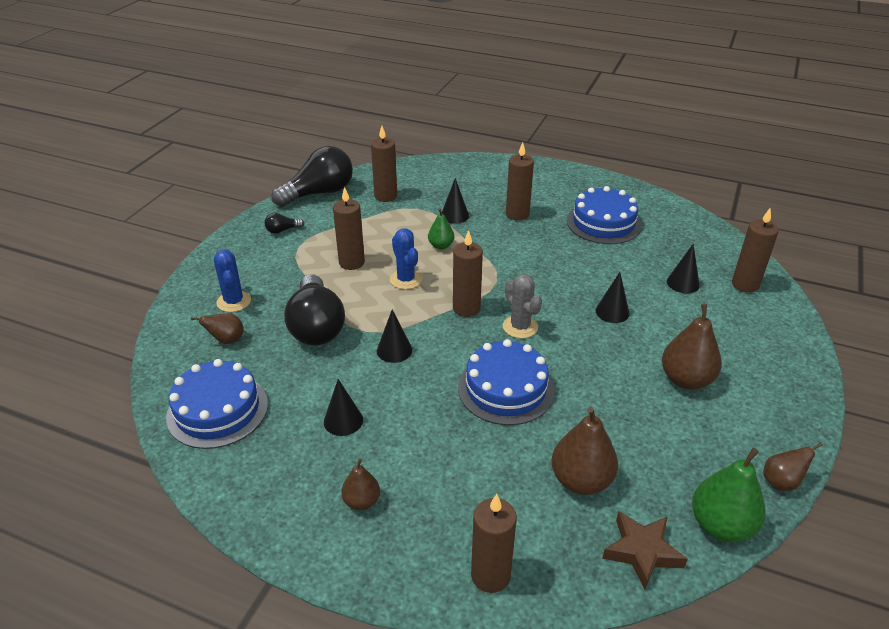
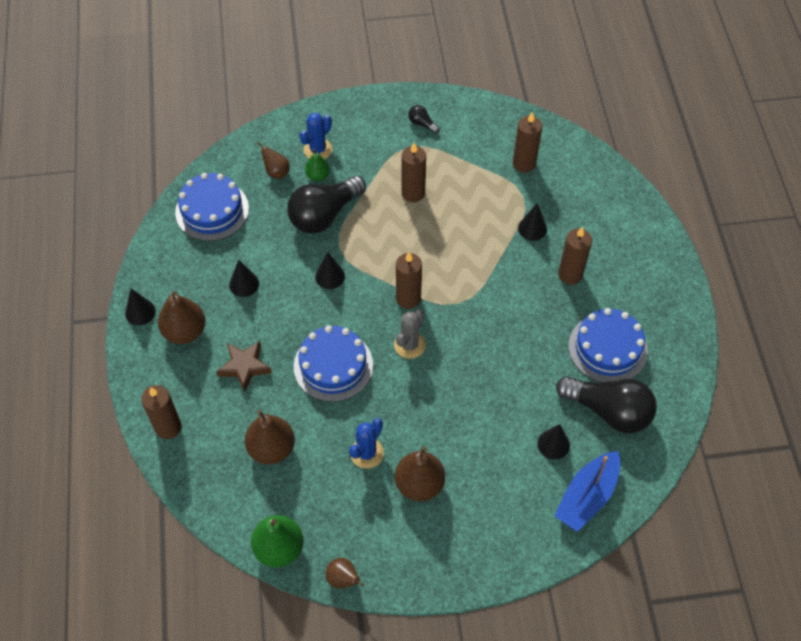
camera: 60 degrees right, 20 degrees up
black light bulb [271,146,353,207] -> black light bulb moved to [556,376,657,433]
brown pear [341,458,380,510] -> brown pear [158,291,206,344], size x1.73
blue cactus [390,228,422,290] -> blue cactus moved to [349,418,384,469]
green pear [428,208,454,249] -> green pear moved to [305,149,330,181]
black cone [596,272,630,323] -> black cone moved to [125,289,156,325]
brown star [602,511,688,589] -> brown star moved to [216,341,272,392]
brown candle [732,208,779,293] -> blue boat [554,451,620,532]

